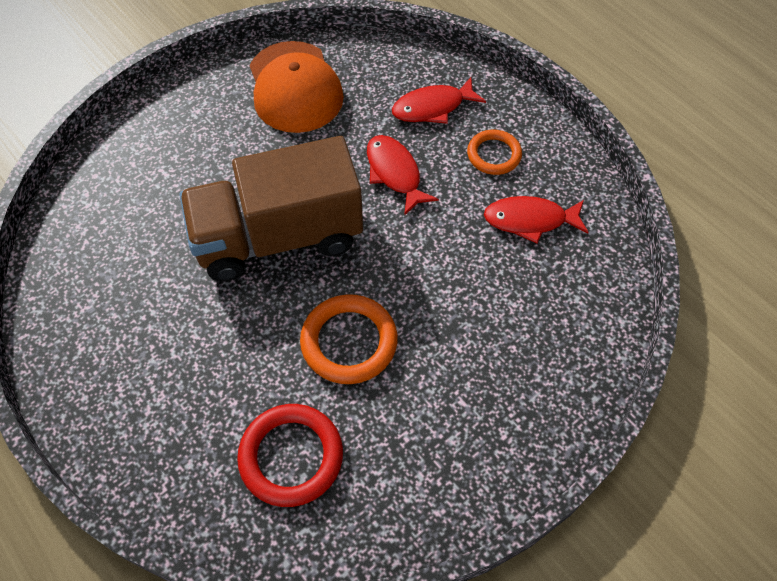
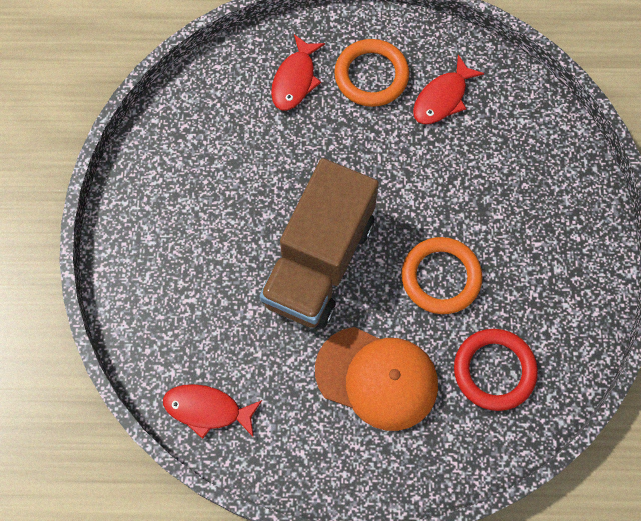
camera: 50 degrees left, 10 degrees up
orange cap [250,41,344,133] -> orange cap moved to [315,327,438,431]
red fish [367,135,439,216] -> red fish moved to [163,384,262,439]
orange ring [467,130,522,175] -> orange ring [334,39,409,107], size x1.54

